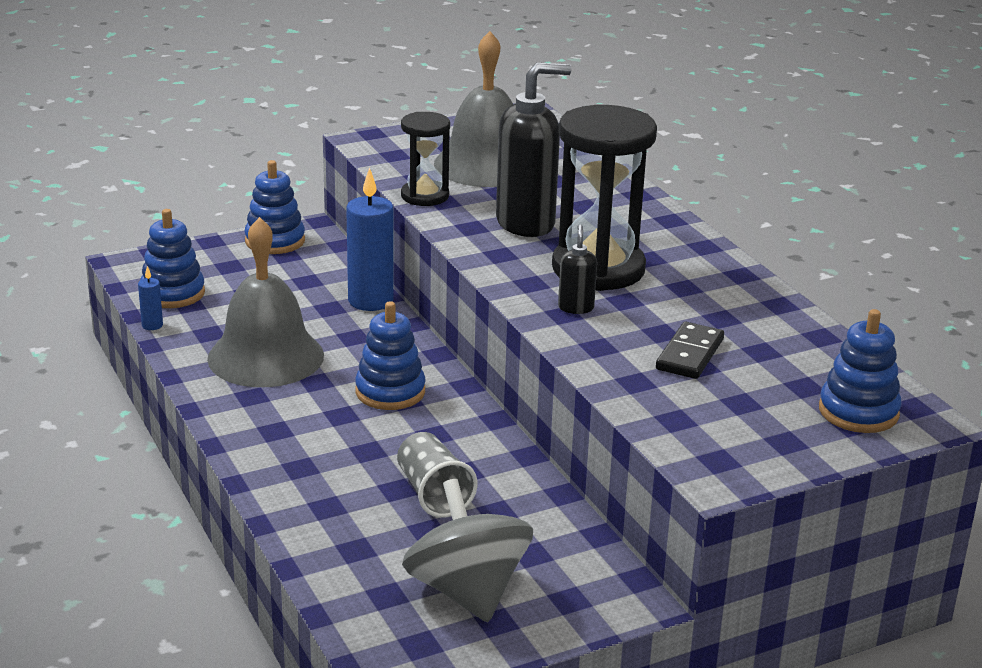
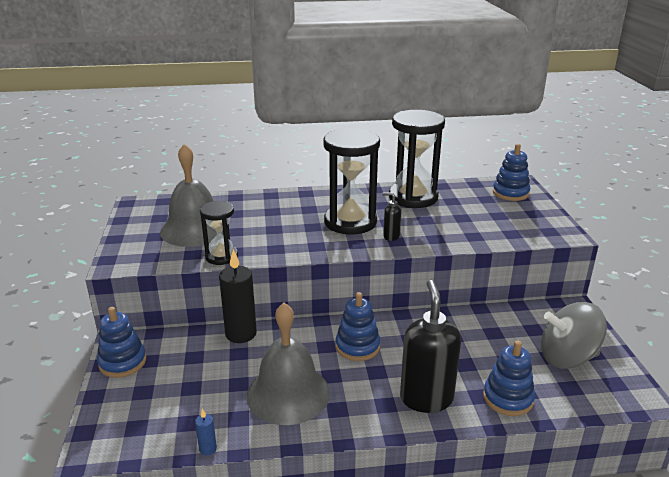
camera: 70 degrees left, 0 degrees up
blue stacking toy [140,209,205,308] -> blue stacking toy moved to [483,340,535,416]
blue candle [346,167,394,311] -> black candle [219,249,257,343]
grey cup [397,432,478,518] -> none
black soap dispenser [496,63,571,237] -> black soap dispenser moved to [400,280,461,413]
black domino [656,322,724,379] -> none
none -> black hourglass [389,110,445,208]

